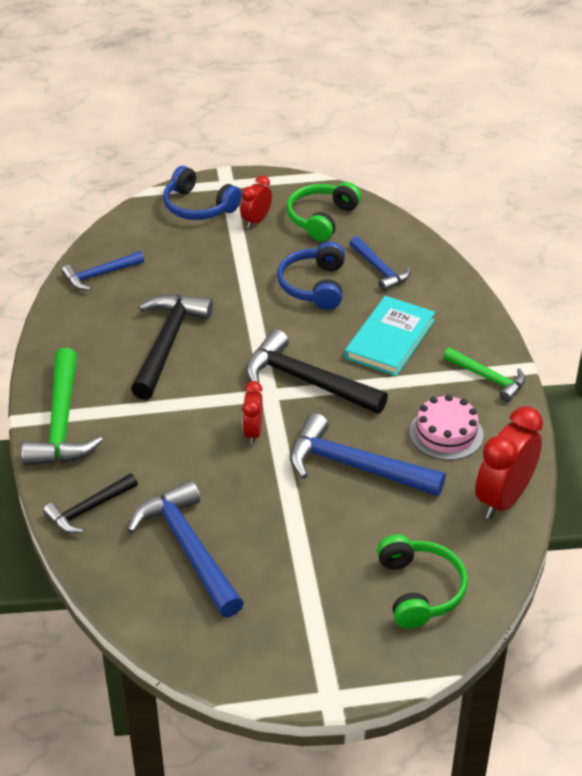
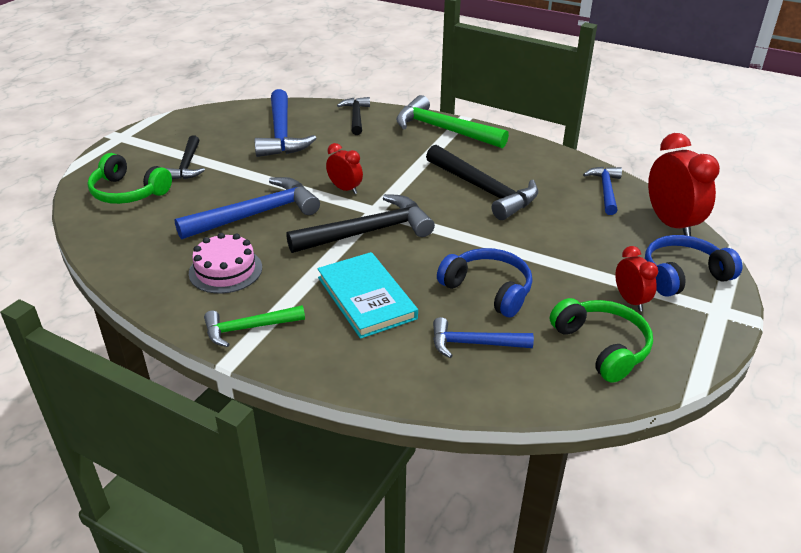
camera: 125 degrees right, 5 degrees down
blue hammer [127,480,244,618] -> blue hammer turned 75 degrees clockwise [255,89,316,157]
red clock [475,406,543,519] -> red clock moved to [648,133,720,236]
none -> black hammer [166,135,205,179]

